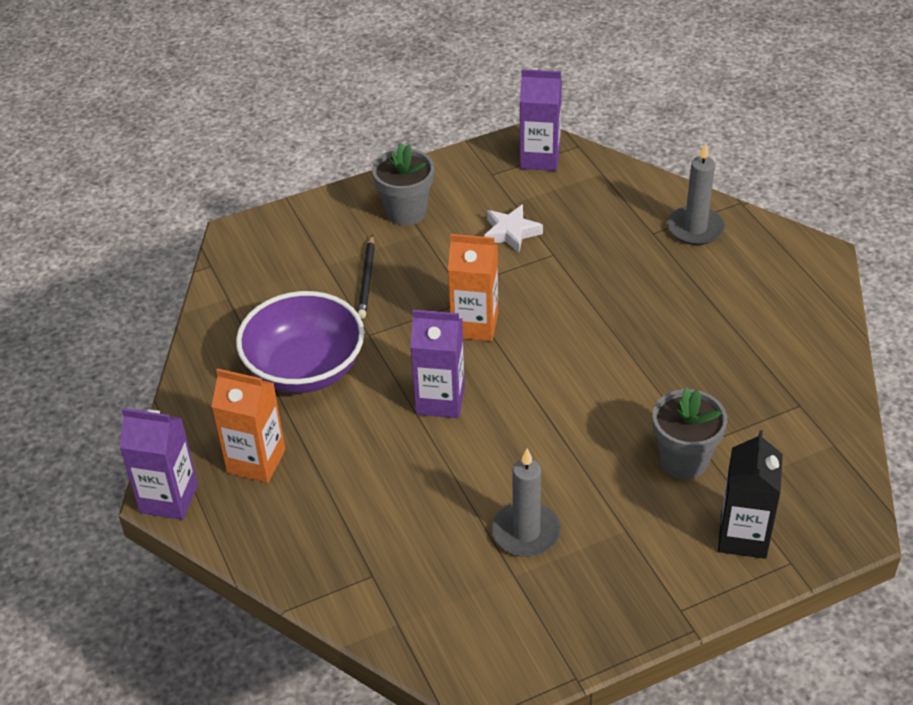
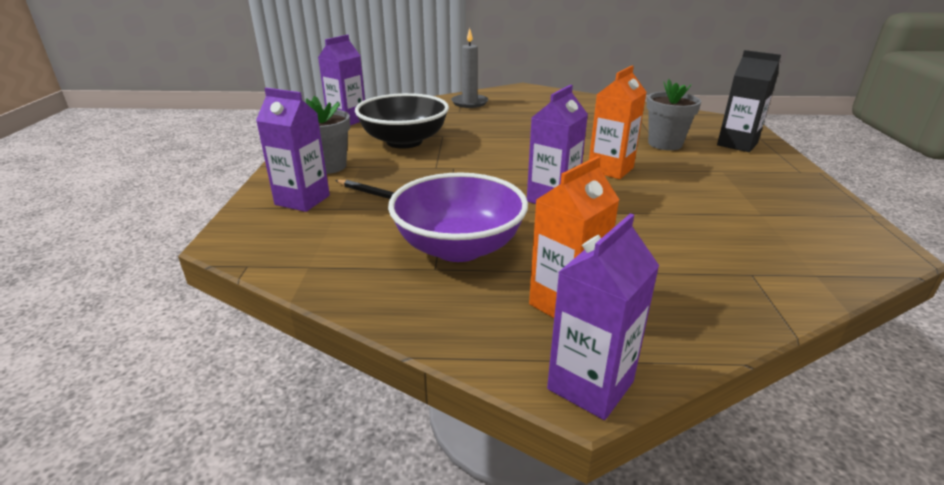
camera: 65 degrees left, 15 degrees down
orange carton [448,234,498,341] -> orange carton moved to [589,65,646,179]
white star [484,204,543,253] -> black bowl [355,93,449,149]
grey candle [492,448,561,557] -> none
none -> purple carton [256,88,330,212]

